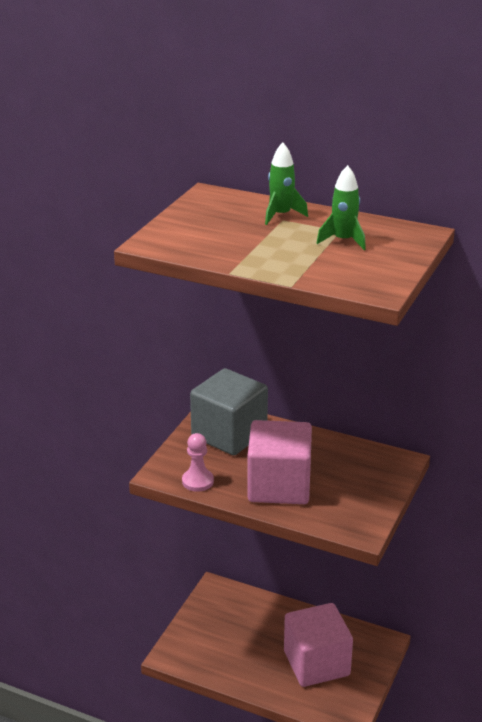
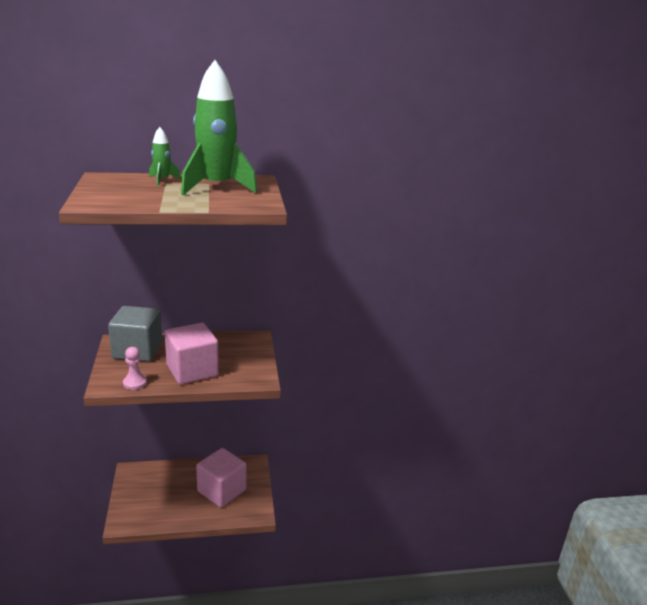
camera: 35 degrees left, 5 degrees down
green rocket [317,165,366,250] -> green rocket [181,60,257,195], size x2.22

